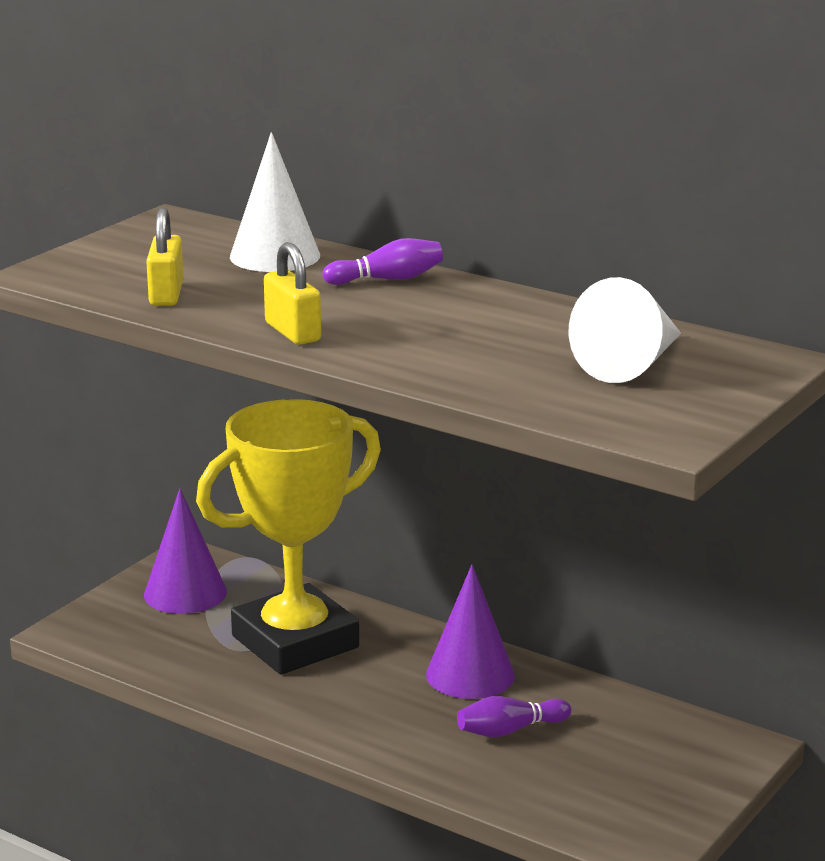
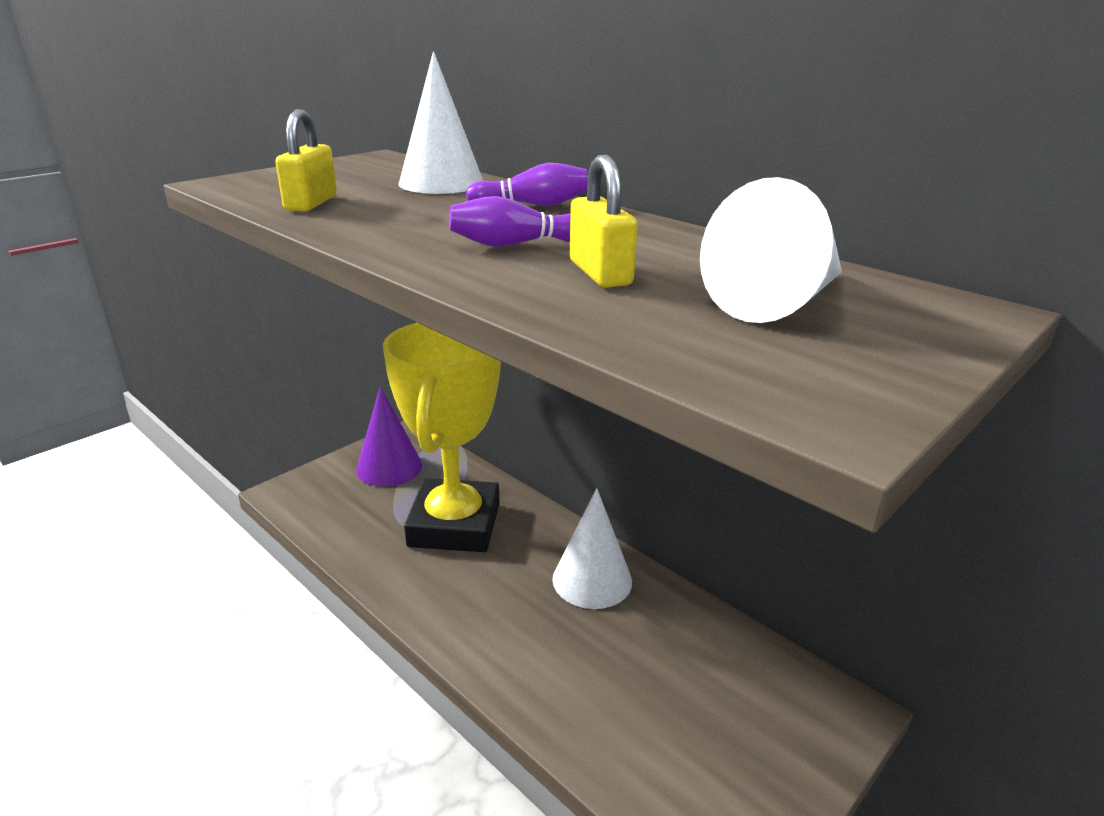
camera: 10 degrees right, 5 degrees up
yellow trophy [196,399,381,675] -> yellow trophy turned 60 degrees counterclockwise [383,323,501,552]
yellow padlock [264,242,321,345] -> yellow padlock moved to [570,155,638,288]
purple cone [426,564,515,699] -> white cone [552,488,632,609]
purple bowling pin [457,696,571,737] -> purple bowling pin moved to [449,196,570,247]

